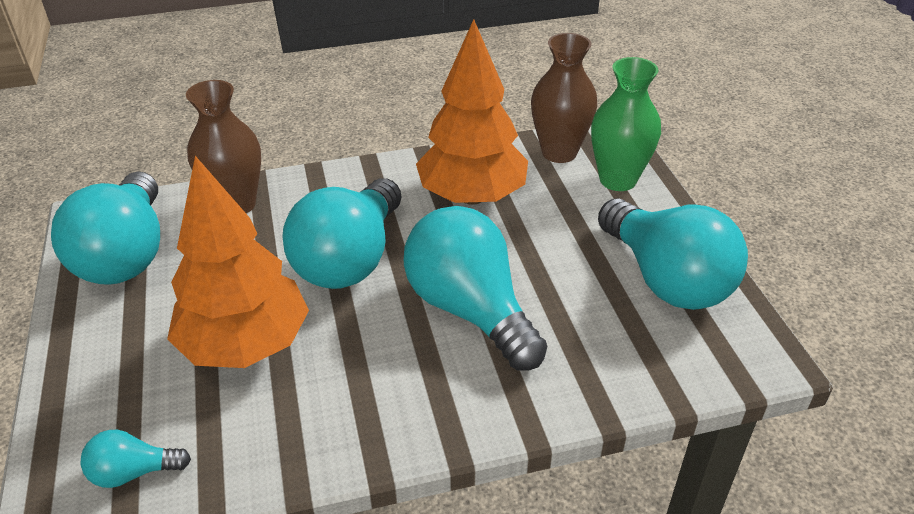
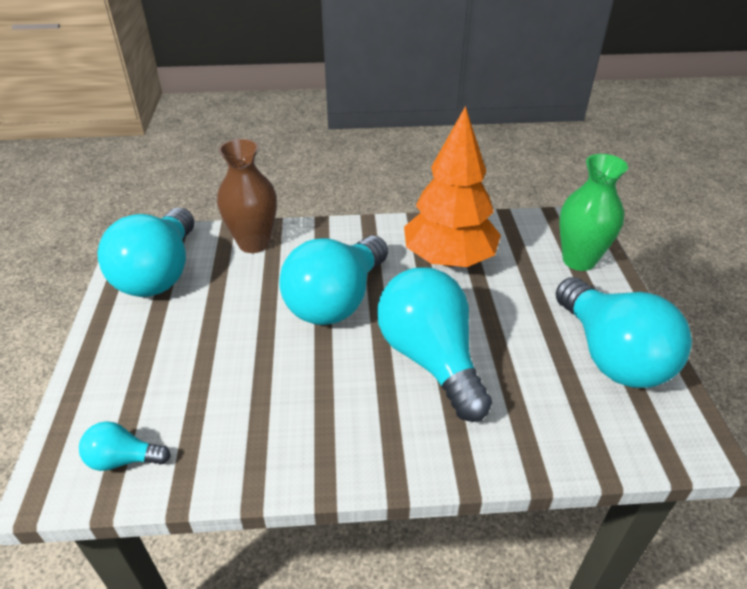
camera: 10 degrees right, 0 degrees up
orange tree [167,156,309,368] -> none
brown vase [531,33,597,163] -> none

